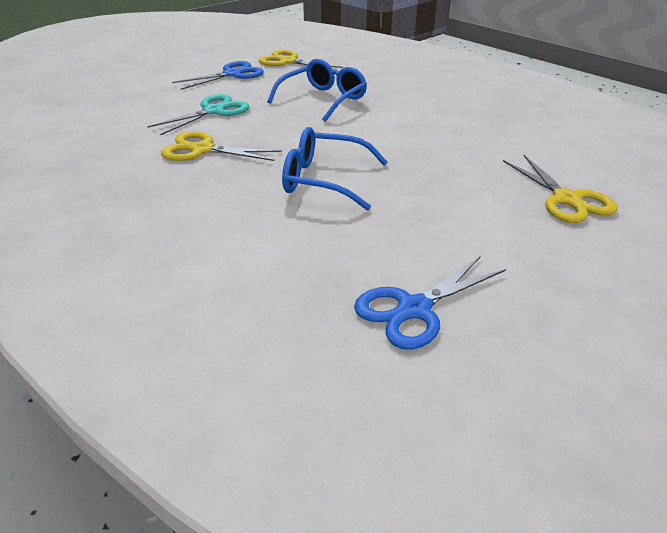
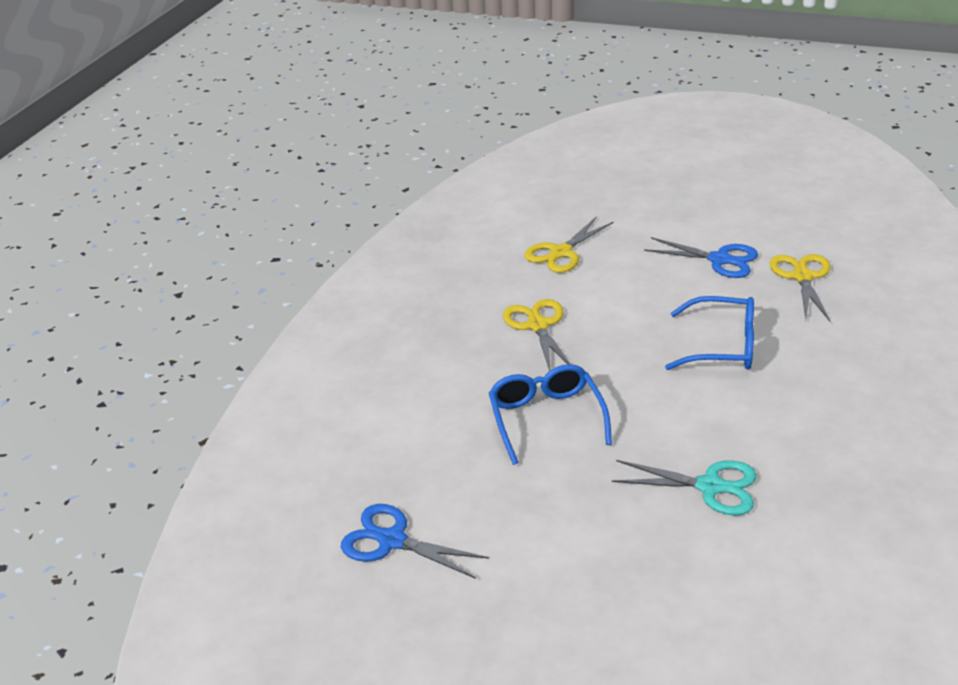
camera: 65 degrees right, 0 degrees up
turquoise scissors [147,94,249,135] -> turquoise scissors moved to [612,460,757,516]
yellow scissors [503,155,617,223] -> yellow scissors moved to [524,216,614,273]

